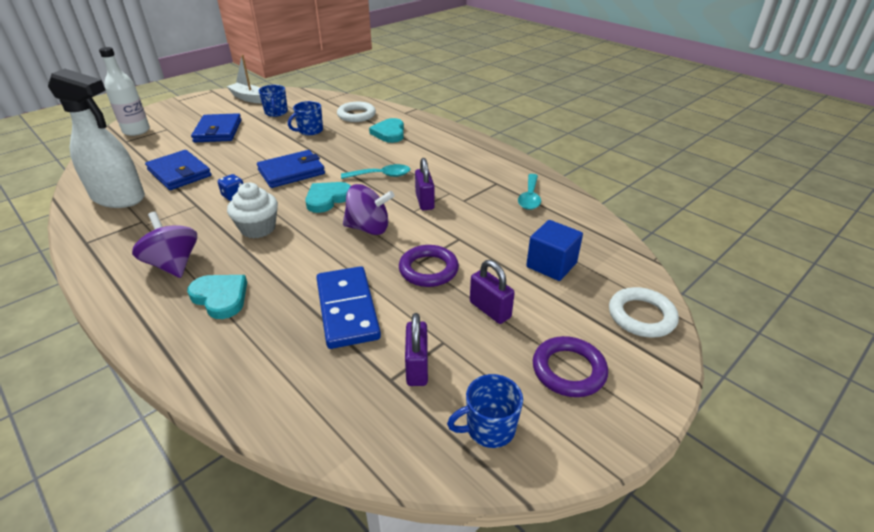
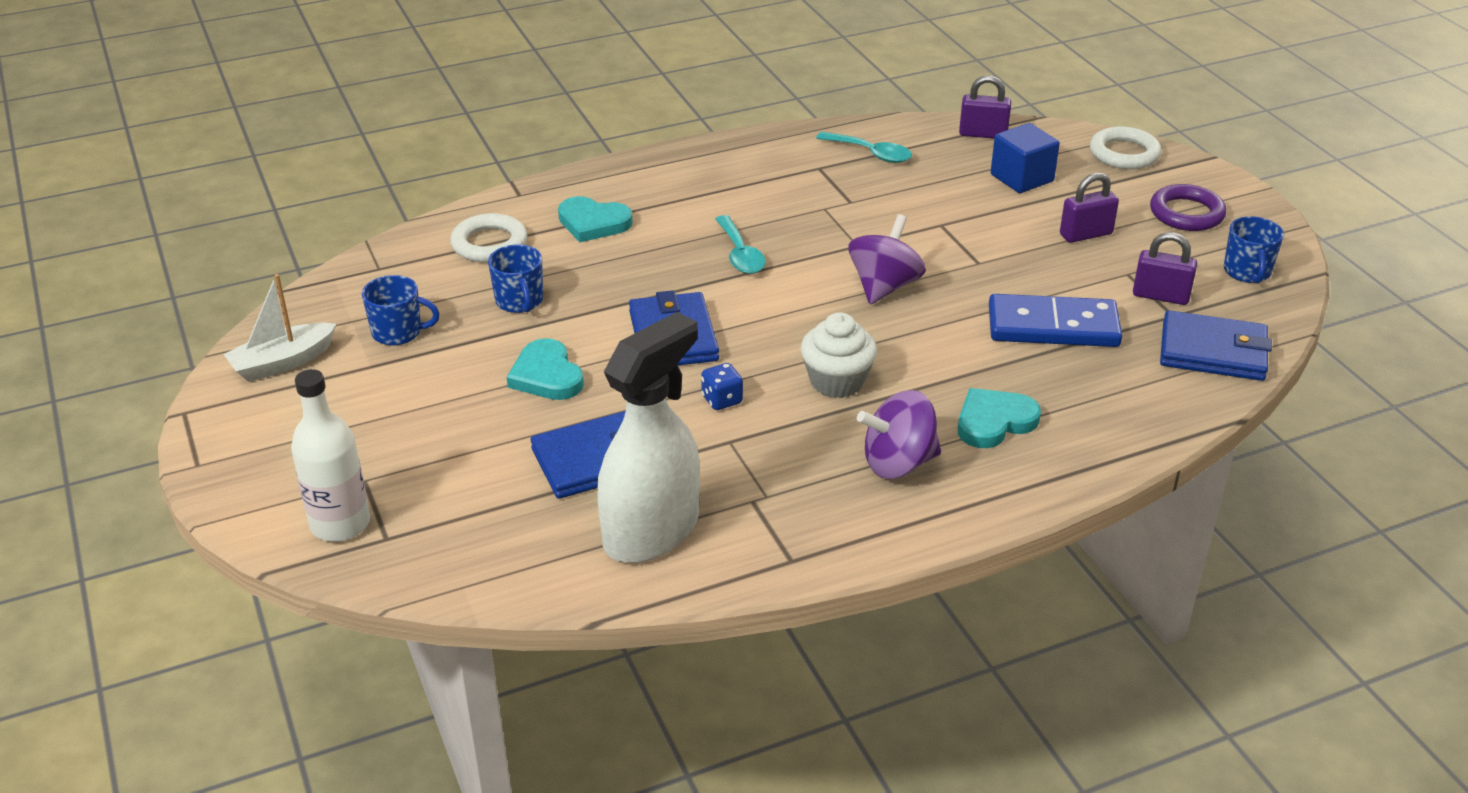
camera: 70 degrees left, 0 degrees up
blue wallet [191,113,241,142] -> blue wallet moved to [1160,310,1272,381]
turquoise heart [305,182,351,213] -> turquoise heart moved to [507,338,584,400]
turquoise spoon [341,164,410,179] -> turquoise spoon turned 150 degrees clockwise [715,215,766,274]
purple ring [399,245,459,287] -> none
purple padlock [415,158,435,210] -> purple padlock moved to [959,75,1011,139]

